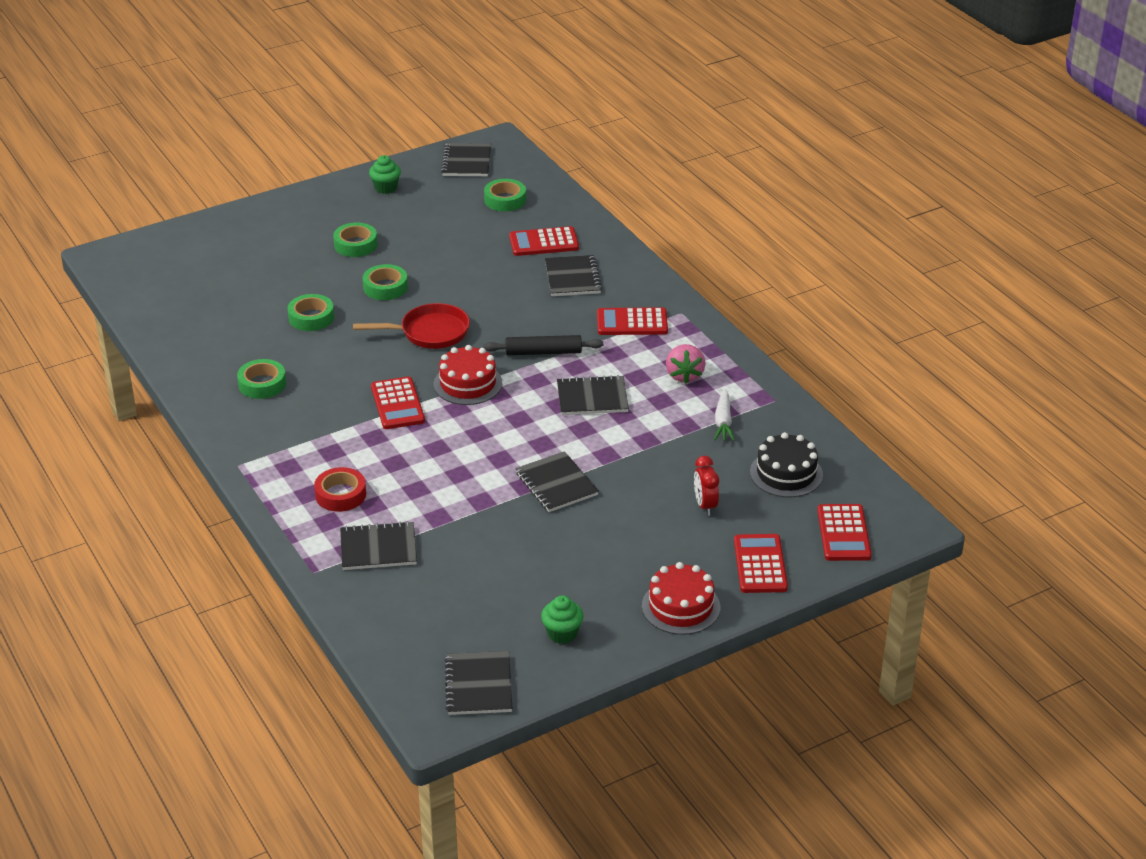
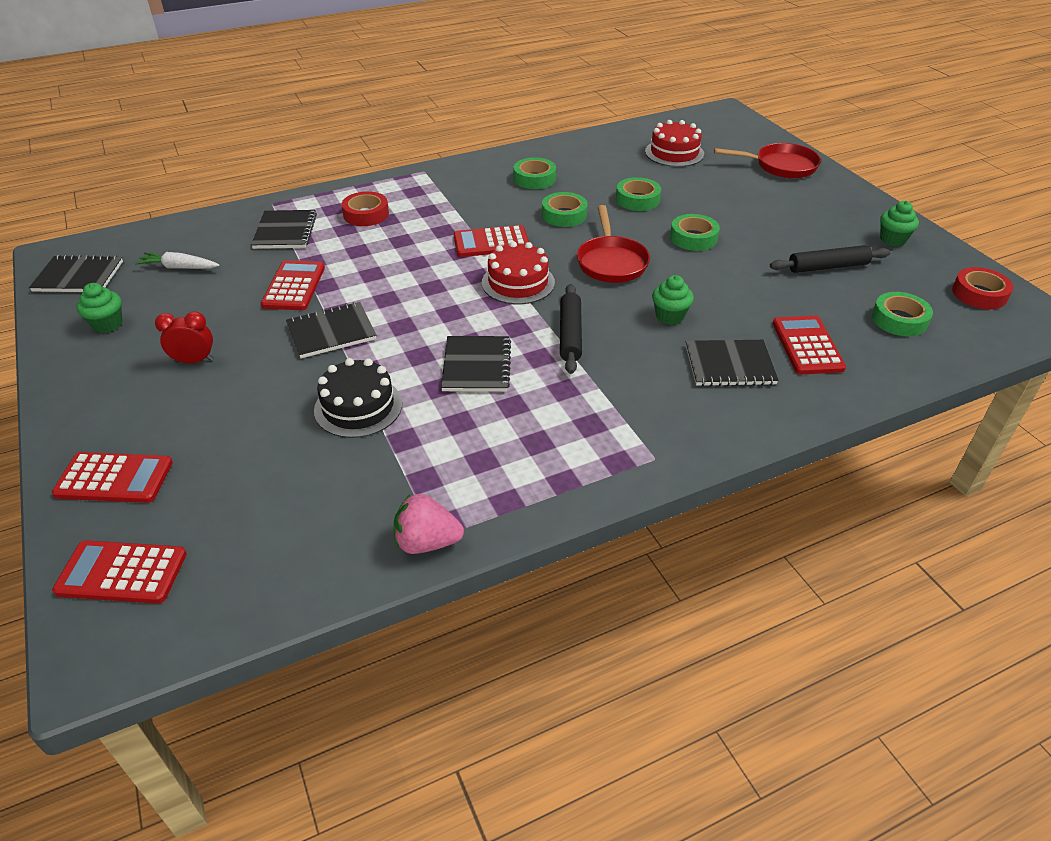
camera: 95 degrees right, 5 degrees up
green tape [333,222,378,257] -> green tape moved to [542,192,588,227]
black notebook [441,143,491,176] -> red tape [952,267,1014,309]
red calculator [597,307,668,335] -> red calculator moved to [261,260,325,310]
red cake [642,562,720,635] -> red cake moved to [645,120,704,167]
pink strawberry [666,344,705,383] -> pink strawberry moved to [394,494,464,554]
red clock [694,456,719,516] -> red clock moved to [155,311,214,363]
white carrot [714,389,735,441] -> white carrot moved to [135,252,219,269]
black cake [750,432,823,497] -> black cake moved to [314,358,402,438]
none -> green cupcake [652,275,694,325]
none -> red pan [714,143,821,178]
none -> black rolling pin [770,245,890,273]

